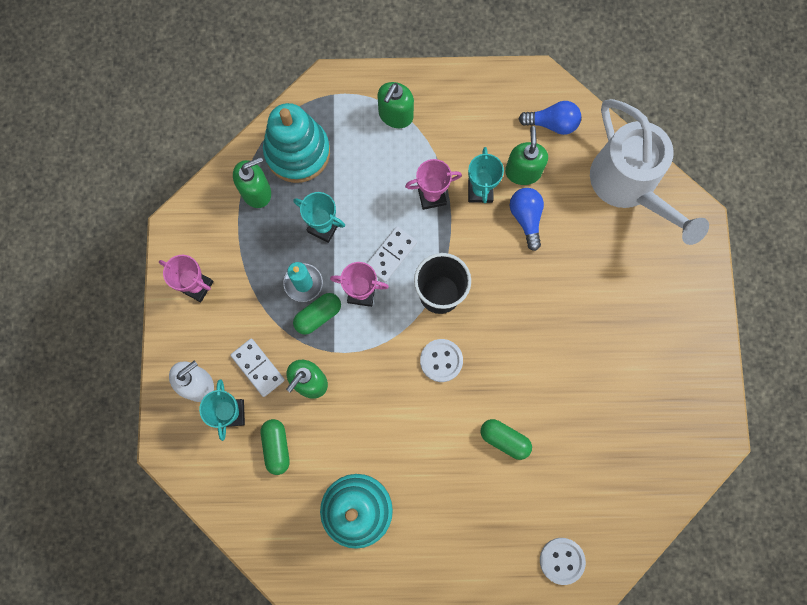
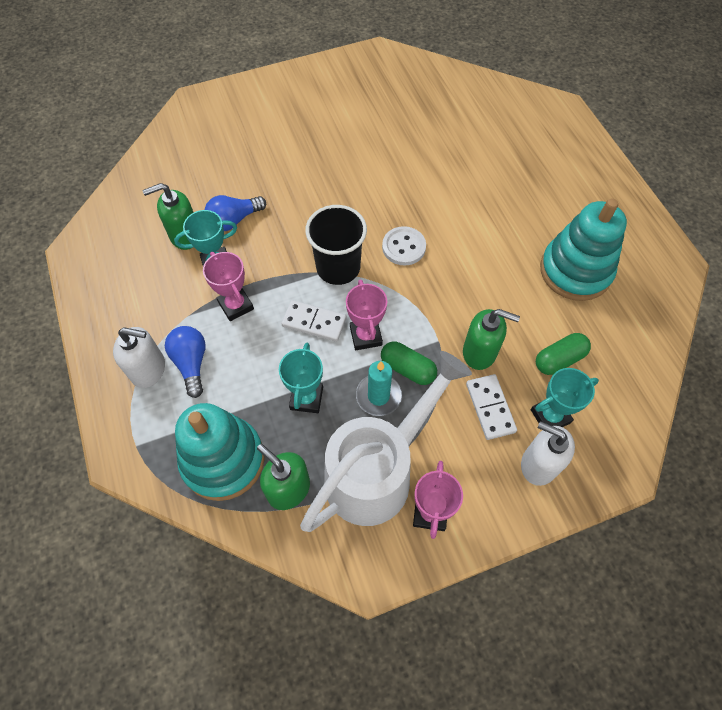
camera: 110 degrees left, 15 degrees down
white domino [230,339,285,397] -> white domino turned 45 degrees counterclockwise [466,374,517,440]
green soap dispenser [377,82,414,128] -> white soap dispenser [113,327,165,388]
green capsule [481,419,532,460] -> none
blue light bulb [519,101,581,135] -> blue light bulb moved to [165,326,206,398]
white button [540,538,586,585] -> none
white watering can [590,99,709,245] -> white watering can moved to [300,351,472,532]

